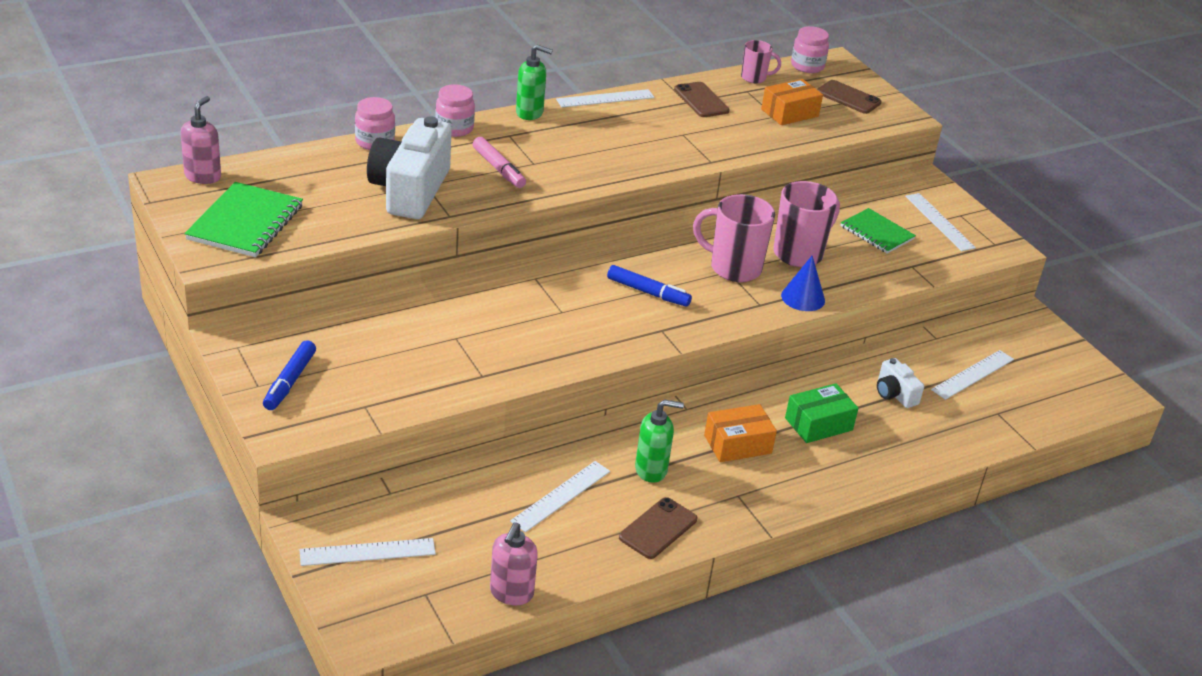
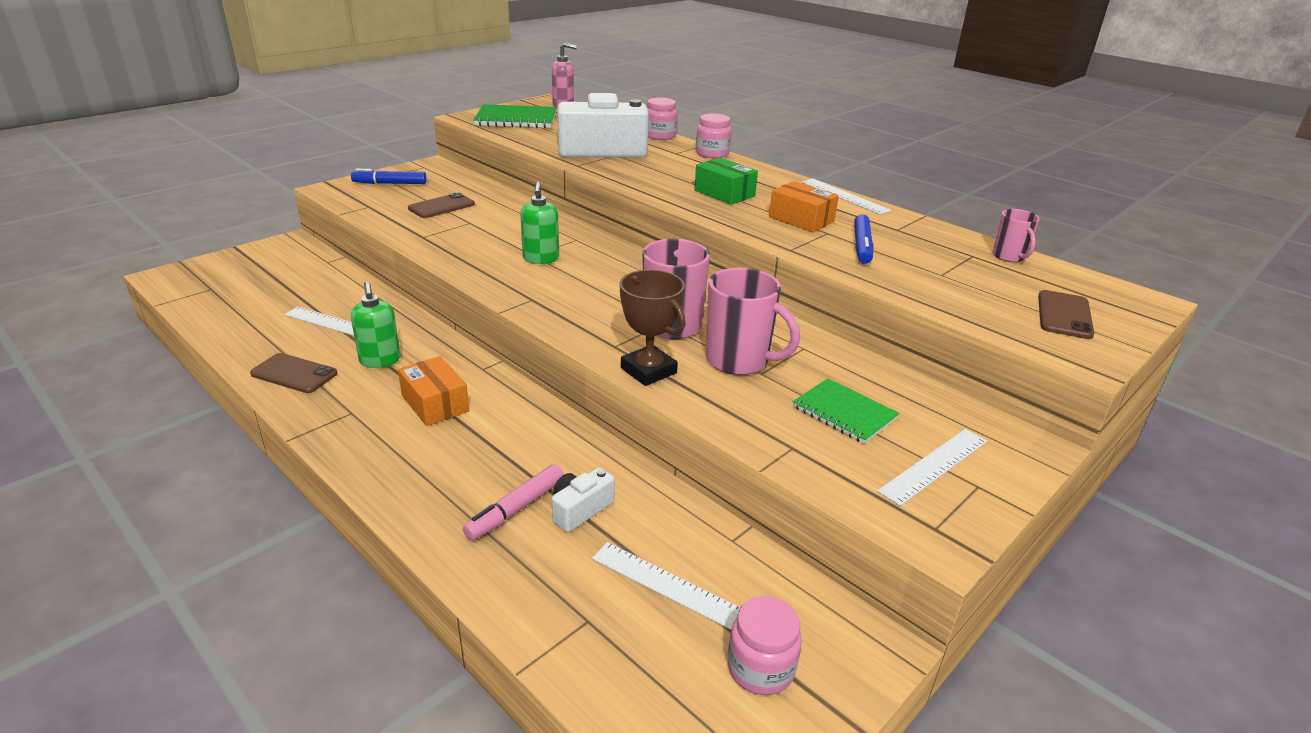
camera: 75 degrees right, 5 degrees down
white ruler [300,538,436,566] -> none
pink marker [473,137,526,188] -> pink marker moved to [463,464,564,541]
pink soap dispenser [490,522,538,605] -> none
green soap dispenser [516,45,553,120] -> green soap dispenser moved to [520,182,559,264]
blue marker [607,265,692,307] -> blue marker moved to [854,214,874,264]
brown phone [674,82,730,117] -> brown phone moved to [408,192,475,218]
orange box [761,79,823,125] -> orange box moved to [769,181,839,232]
blue cone [781,256,825,311] -> brown trophy [620,270,686,386]
green box [785,383,858,443] -> green box moved to [694,158,758,205]
pink jar [791,26,829,73] -> pink jar moved to [727,596,802,695]
green notebook [840,208,916,254] -> green notebook turned 75 degrees counterclockwise [793,378,899,444]

